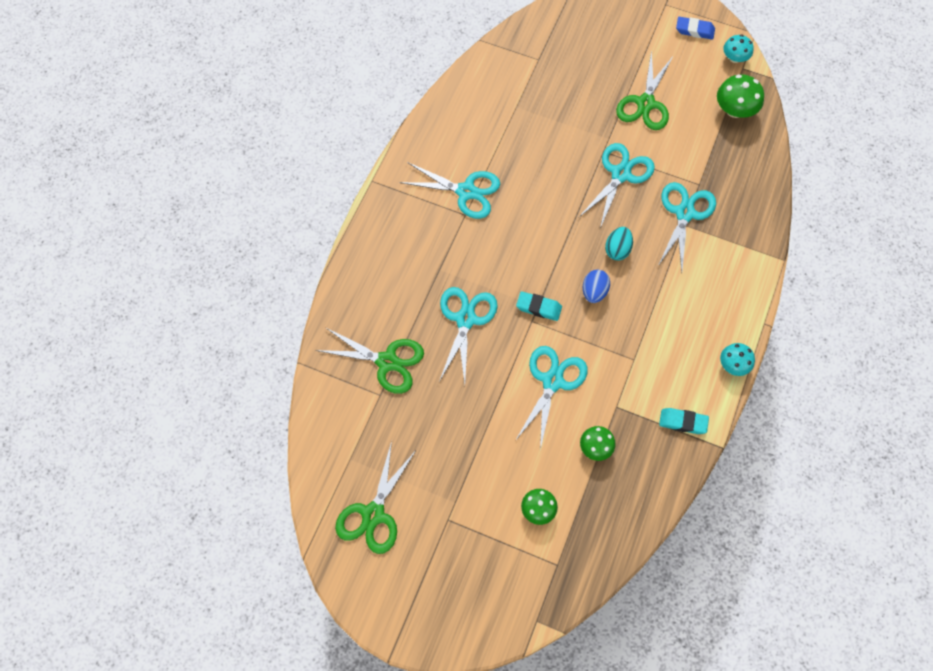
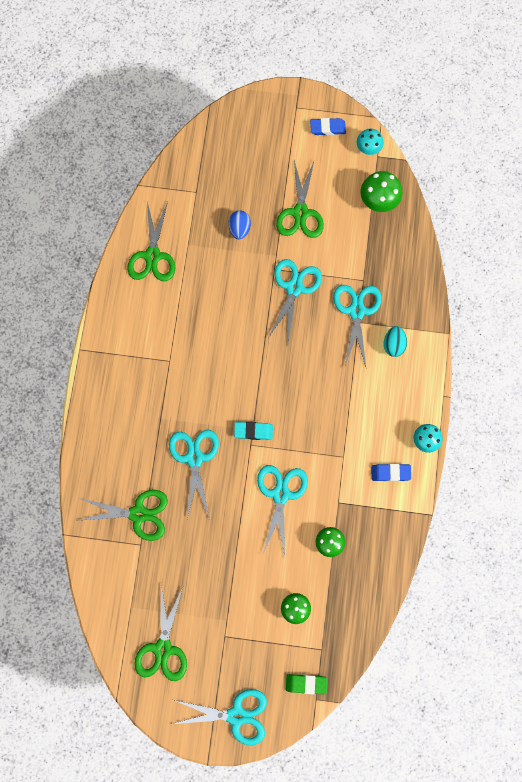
camera: 15 degrees left, 10 degrees up
turquoise scissors [399,162,500,219] -> turquoise scissors moved to [173,689,267,745]
blue egg [583,270,610,303] -> blue egg moved to [228,210,251,239]
turquoise egg [605,227,633,260] -> turquoise egg moved to [384,326,407,357]
turquoise eraser [659,408,709,434] -> none
none -> green scissors [127,201,175,281]
none -> green eraser [286,674,327,694]
none -> blue eraser [371,464,411,482]

